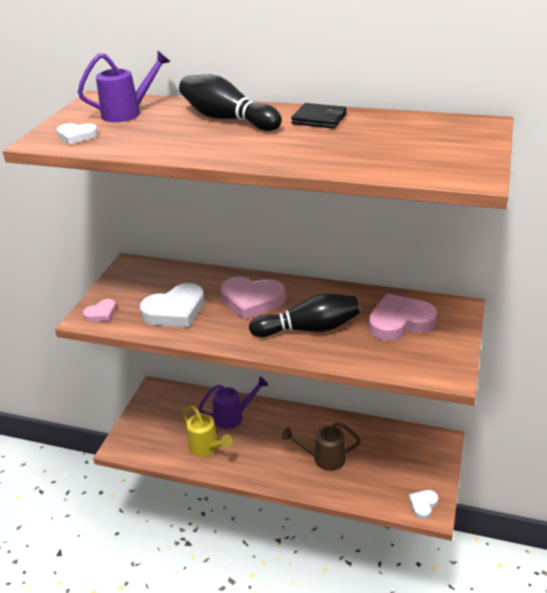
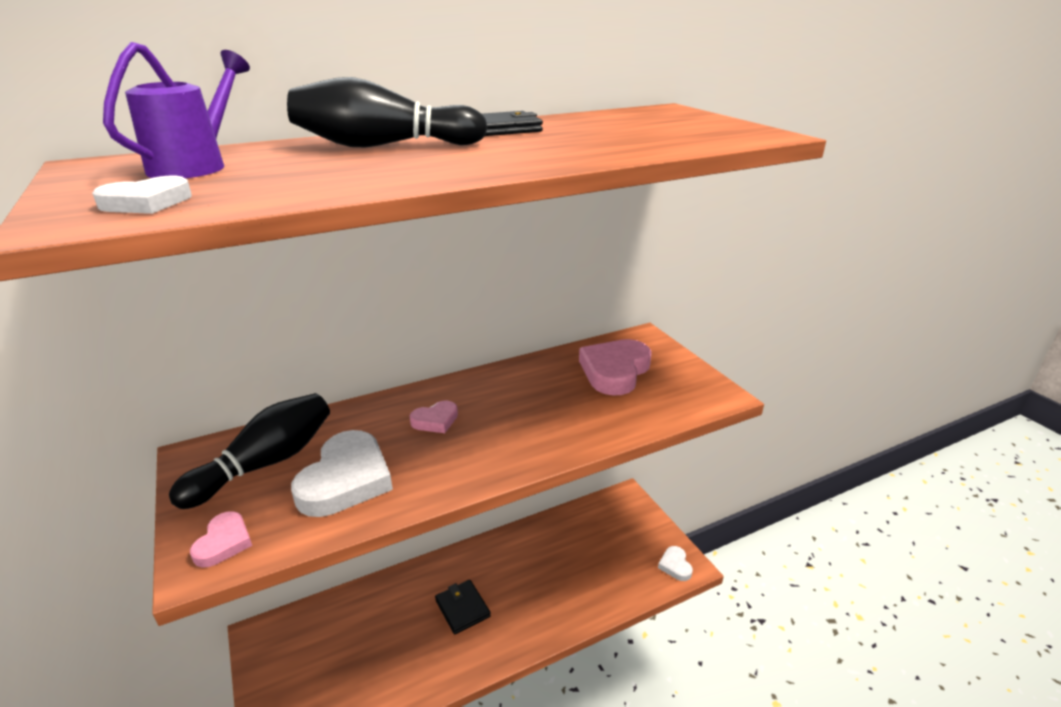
camera: 45 degrees left, 5 degrees down
yellow watering can [183,406,233,457] -> none
purple watering can [198,377,268,429] -> none
pink heart [220,277,286,320] -> pink heart [410,400,458,433], size x0.52
black bowling pin [249,294,360,337] -> black bowling pin moved to [169,393,330,509]
brown watering can [282,422,361,471] -> none
none -> black wallet [435,580,491,635]

